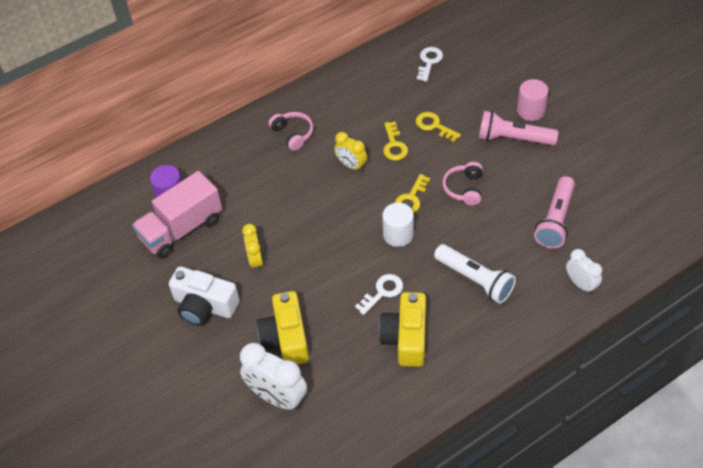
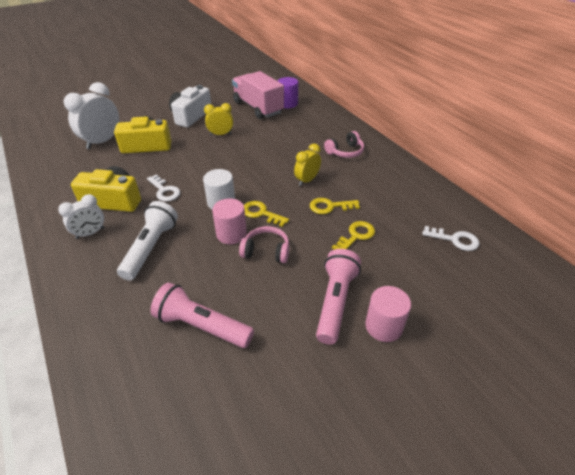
camera: 90 degrees right, 10 degrees down
white flashlight [434,244,516,304] -> white flashlight turned 150 degrees clockwise [117,201,178,281]
white clock [566,249,602,294] -> white clock moved to [58,194,104,239]
none -> pink cylinder [212,198,247,244]

